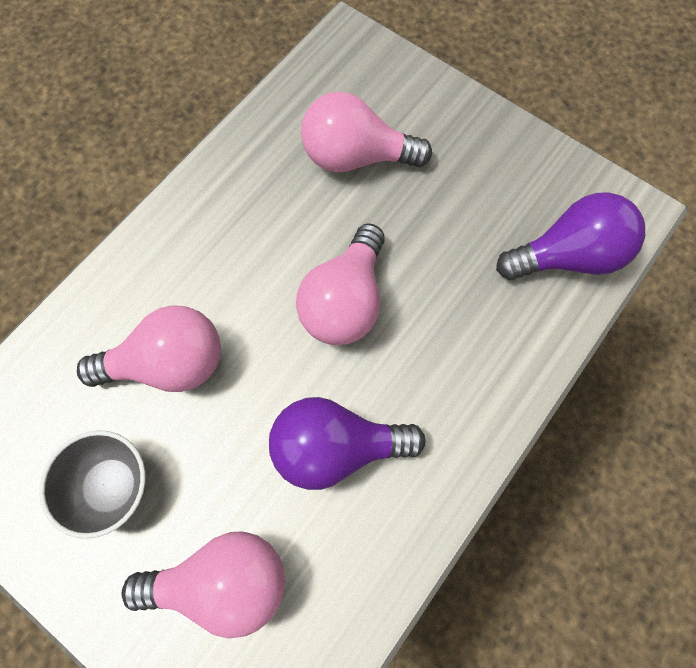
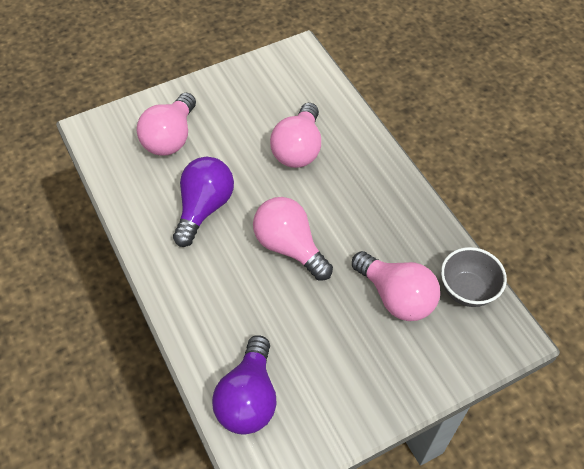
camera: 115 degrees right, 15 degrees down
grey bowl [39,430,146,539] -> grey bowl moved to [441,247,507,307]
pink light bulb [301,91,432,172] -> pink light bulb turned 105 degrees clockwise [352,251,440,321]

